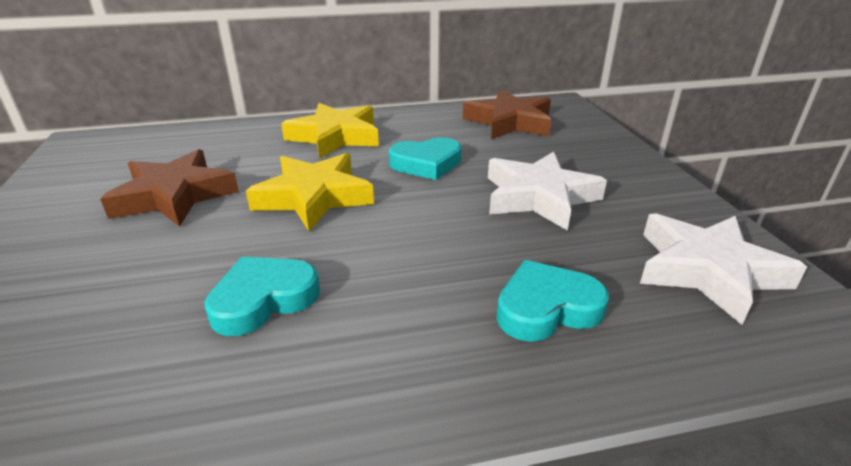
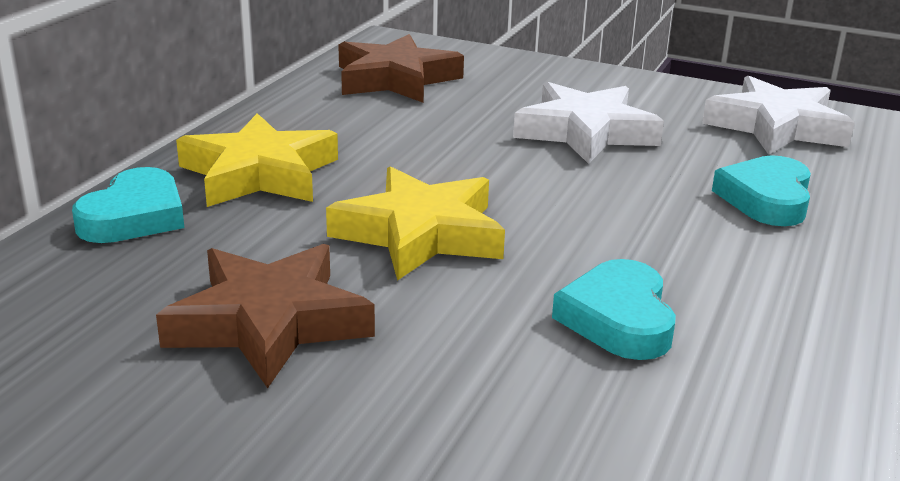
camera: 55 degrees left, 5 degrees down
turquoise heart [389,137,461,180] -> turquoise heart moved to [72,167,184,243]

